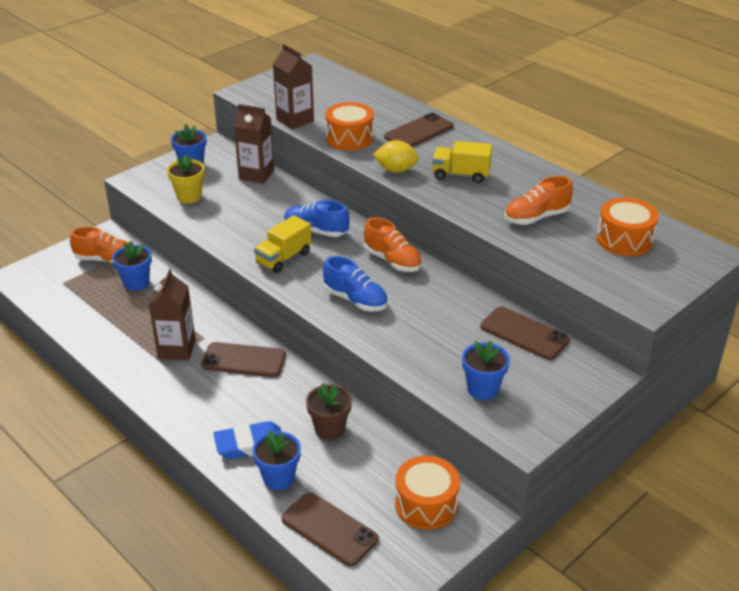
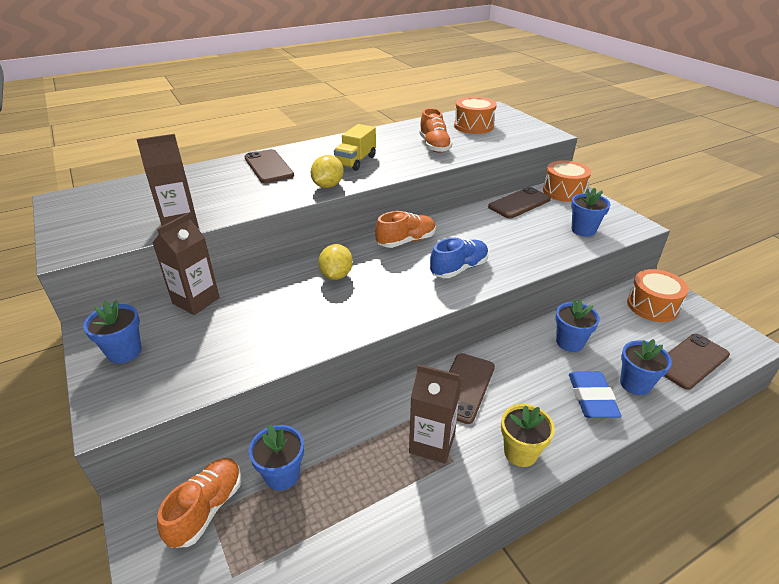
camera: 75 degrees left, 0 degrees up
yellow flower pot [167,155,205,204] -> yellow flower pot moved to [501,404,555,467]
yellow truck [254,215,311,273] -> none
blue shoe [284,200,350,237] -> yellow lemon [318,244,353,280]
brown flower pot [306,383,352,440] -> blue flower pot [555,299,600,352]
orange drum [325,102,374,151] -> orange drum moved to [543,160,591,202]

